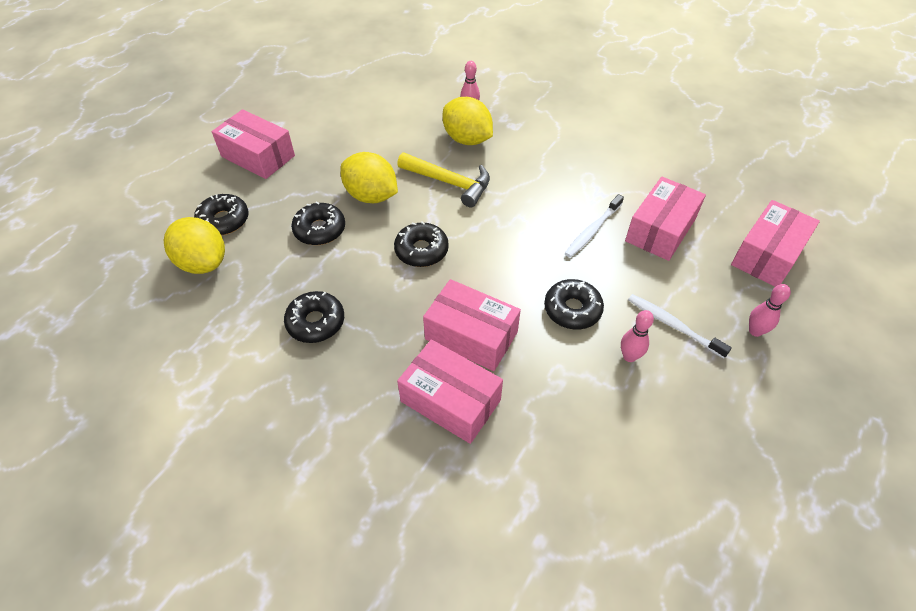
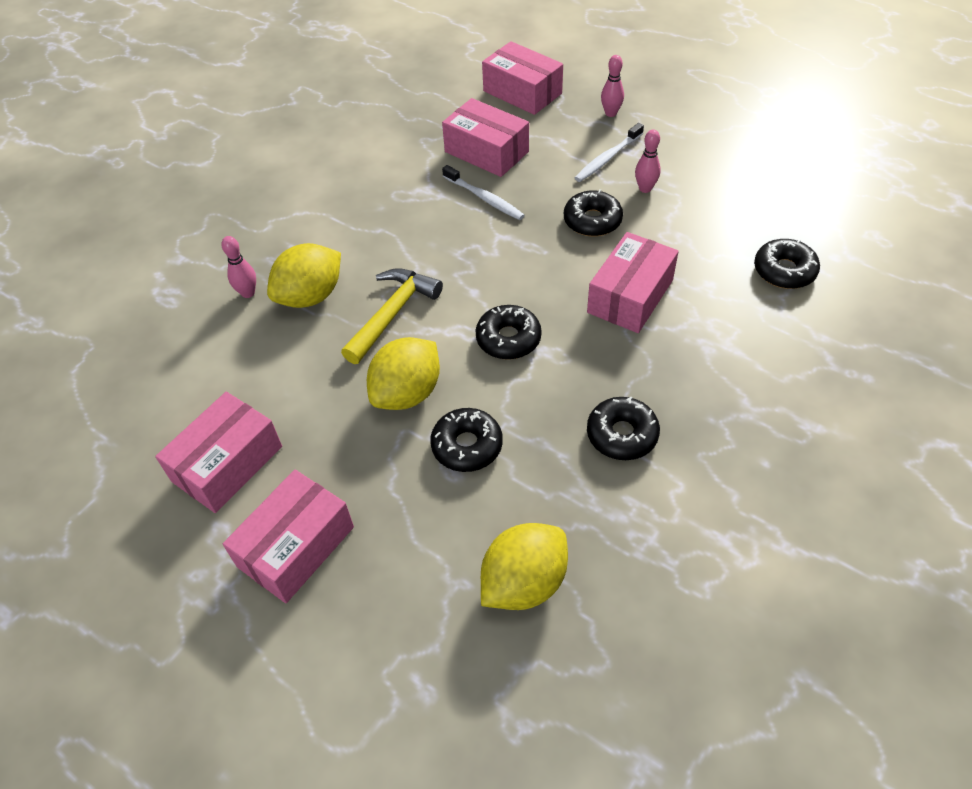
camera: 85 degrees left, 0 degrees up
black donut [194,194,249,235] -> black donut moved to [754,239,820,289]
pink box [397,339,503,444] -> pink box moved to [155,392,282,513]

